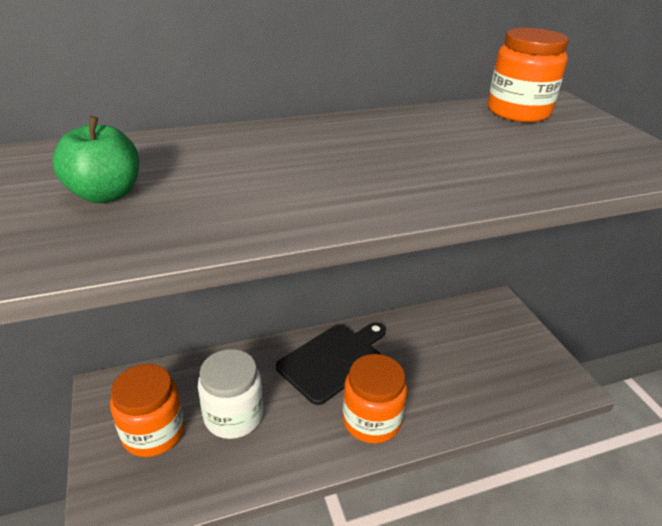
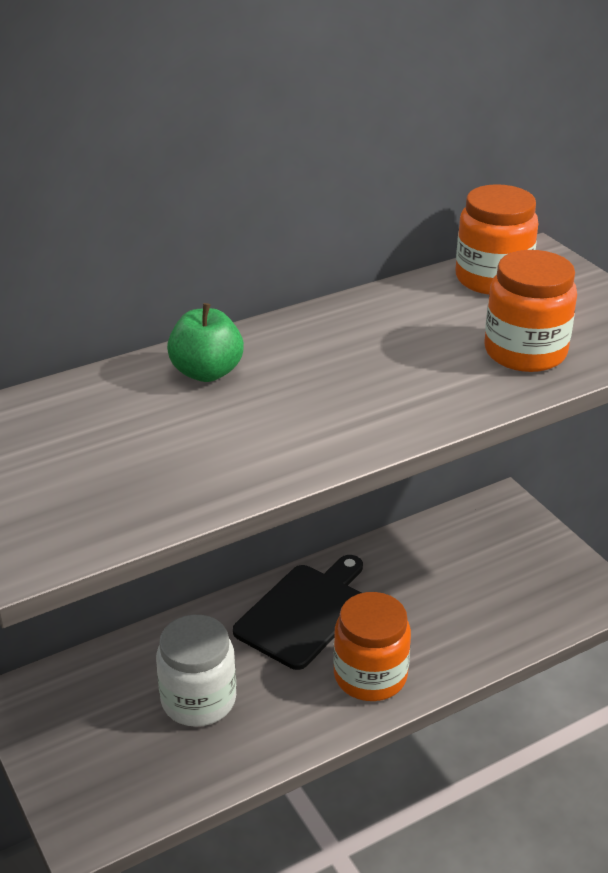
camera: 10 degrees left, 0 degrees up
green apple [53,116,139,203] -> green apple moved to [167,303,244,382]
orange jar [110,364,185,457] -> orange jar moved to [484,250,577,372]

